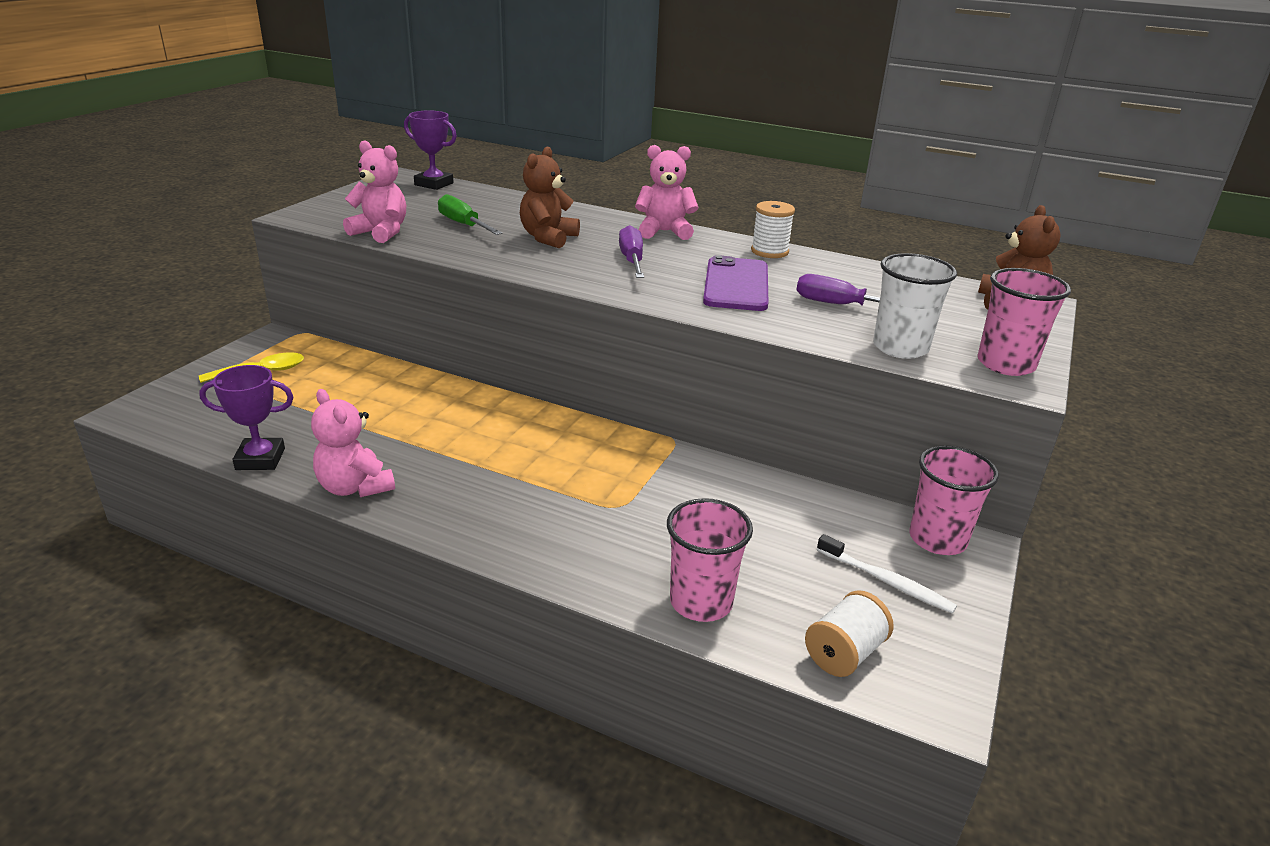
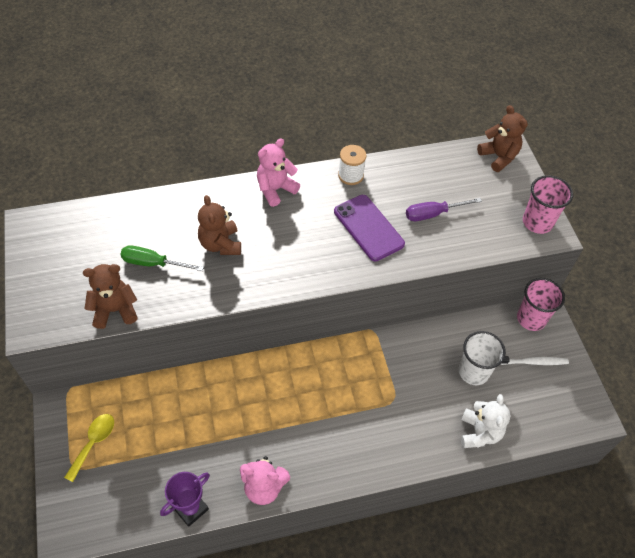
camera: 40 degrees left, 25 degrees up
pink teddy bear [343,141,406,243] -> brown teddy bear [83,264,138,329]
purple trophy [404,110,457,190] -> none
purple screwdriver [619,225,644,278] -> none
pink cup [667,498,753,622] -> white teddy bear [461,394,511,448]
white spool [805,590,894,677] -> none
white cup [873,253,957,359] -> white cup moved to [459,331,506,385]

